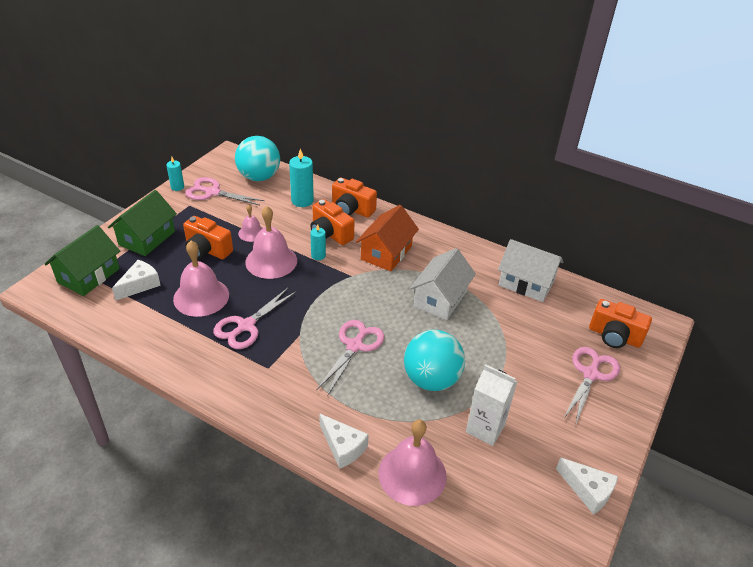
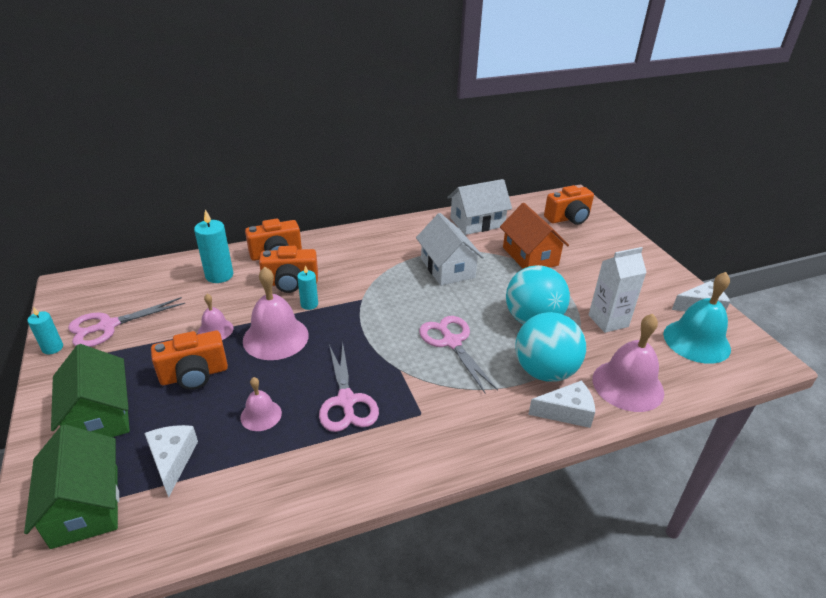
camera: 50 degrees left, 5 degrees down
pink bell [173,241,229,317] -> pink bell [240,377,282,431], size x0.54
turquoise ball [235,136,280,181] -> turquoise ball moved to [515,312,586,382]
orange house [356,205,419,271] -> orange house moved to [500,203,569,269]
pink scissors [563,347,620,423] -> none
none -> turquoise bell [663,272,731,364]

